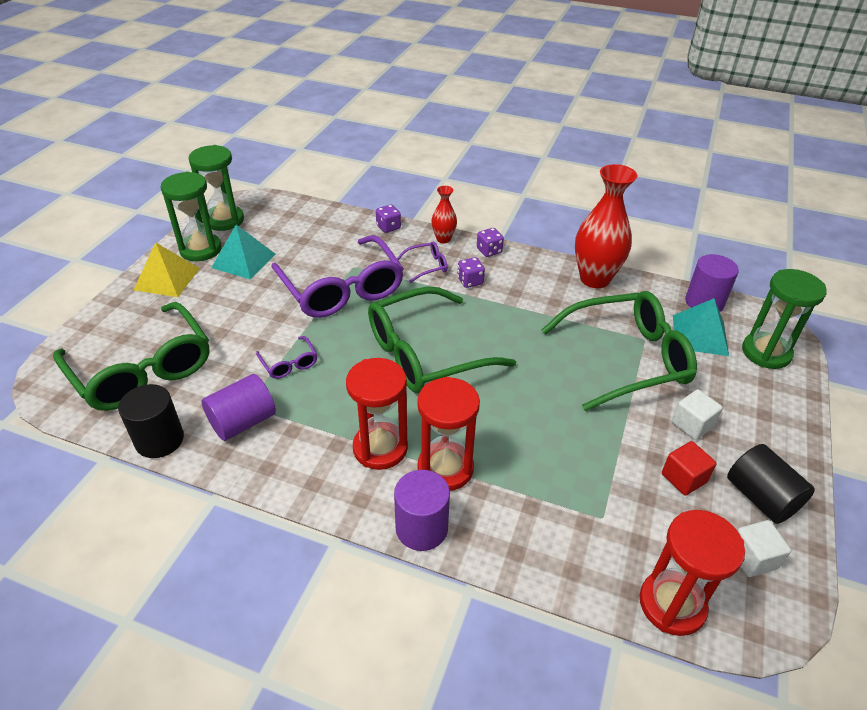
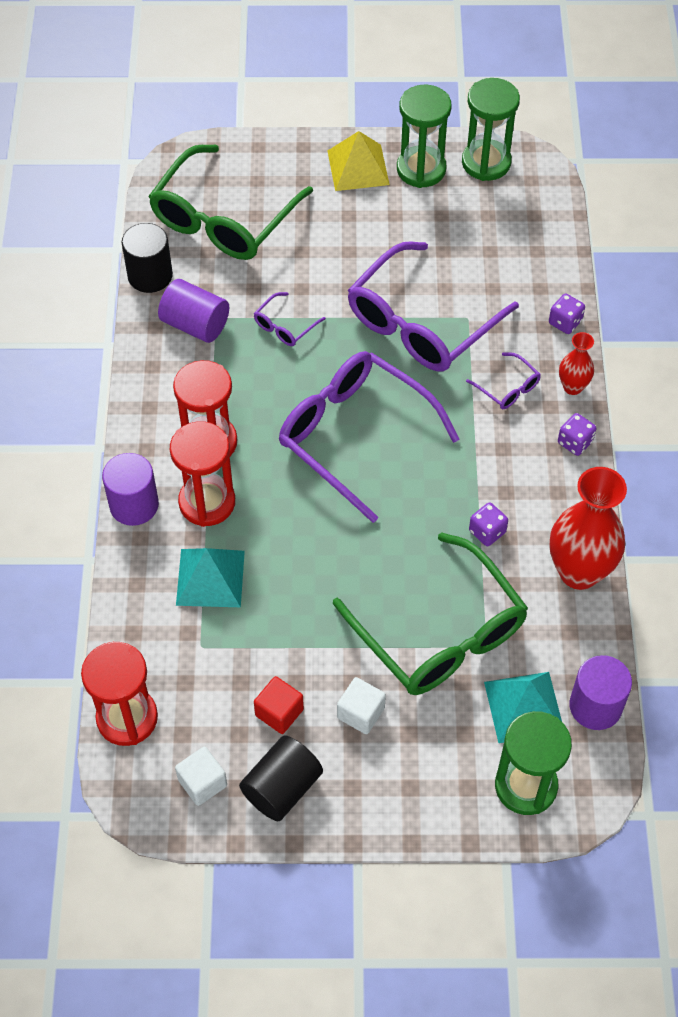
camera: 70 degrees right, 15 degrees up
turquoise pyramid [211,225,275,280] -> turquoise pyramid moved to [176,548,245,607]
green glasses [368,287,516,393] -> purple glasses [279,351,460,523]
purple dice [457,257,485,288] -> purple dice moved to [469,502,508,546]

